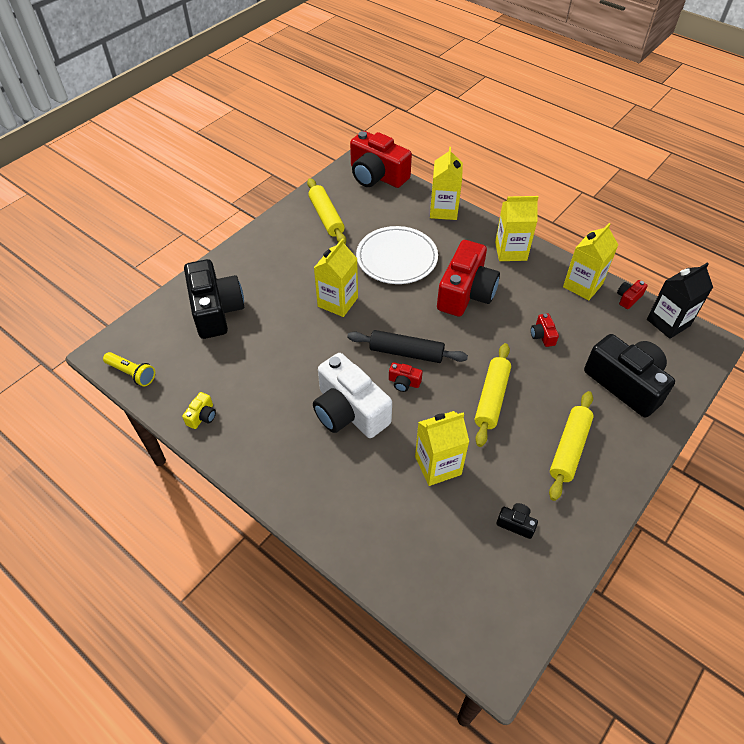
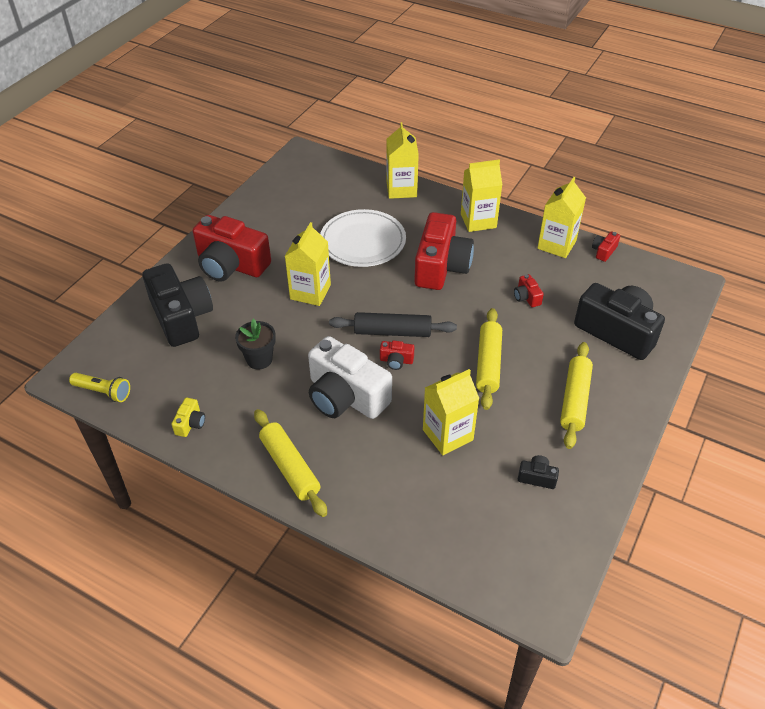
camera: 10 degrees left, 5 degrees down
yellow rolling pin [307,178,346,244] -> yellow rolling pin moved to [254,409,327,517]
red camera [350,131,412,188] -> red camera moved to [193,215,271,282]
black carton [647,262,713,339] -> none
none -> black flower pot [235,319,276,370]

